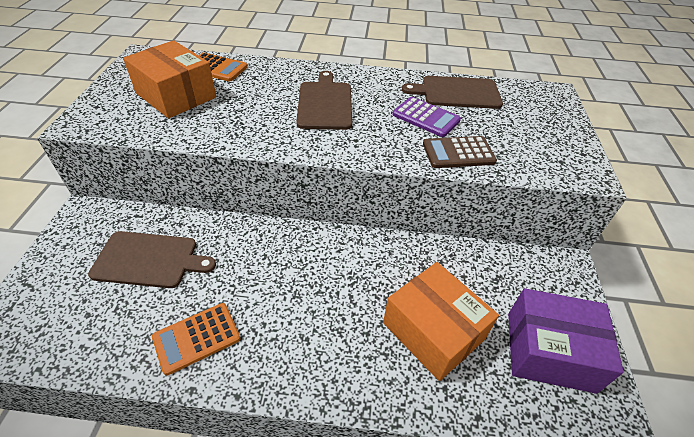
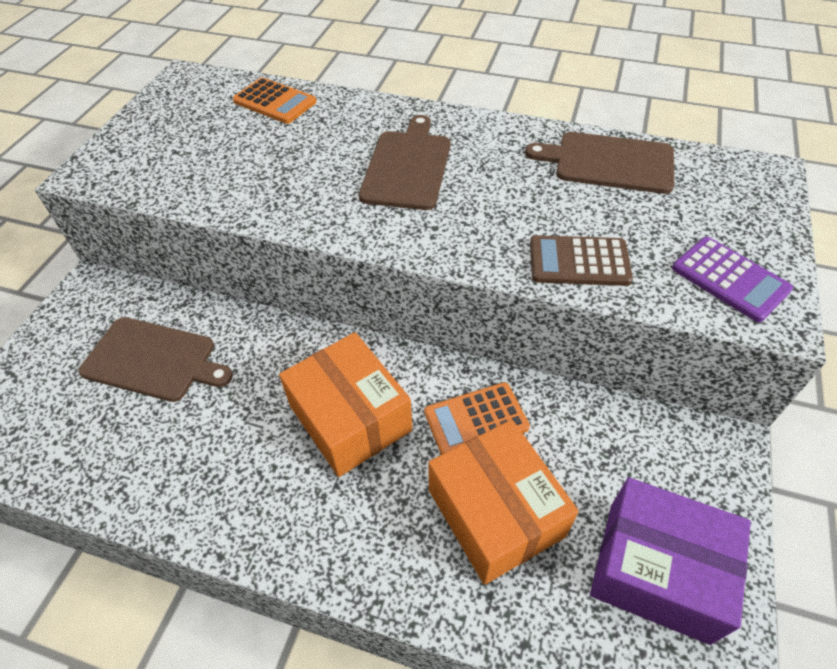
camera: 15 degrees right, 5 degrees up
orange box [123,40,216,118] -> orange box moved to [279,332,412,477]
orange calculator [152,303,241,376] -> orange calculator moved to [424,382,530,455]
purple calculator [392,97,461,137] -> purple calculator moved to [672,237,793,322]

